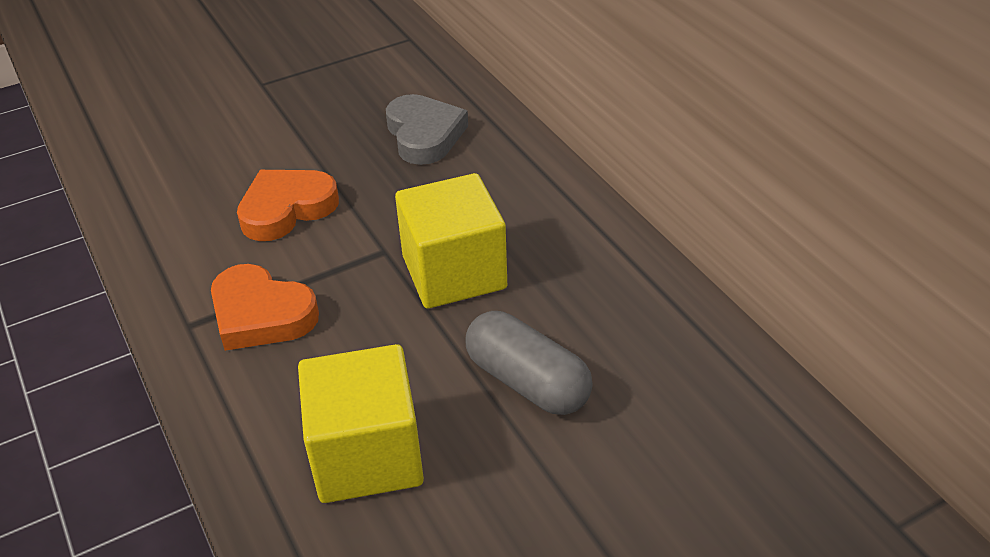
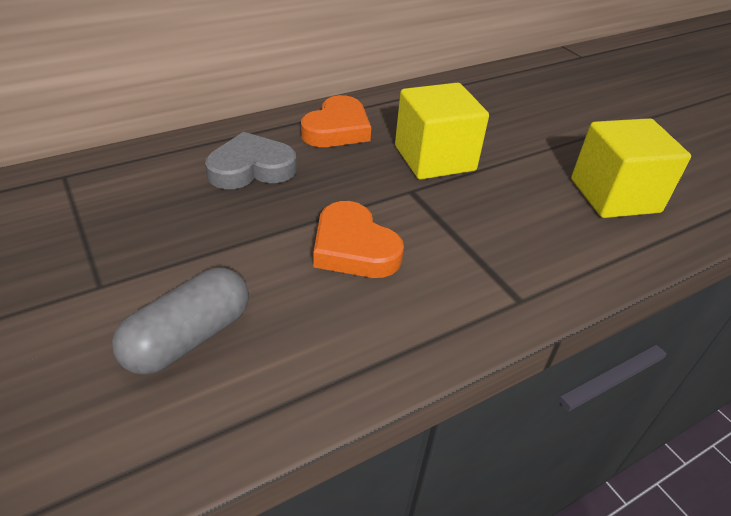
camera: 95 degrees left, 0 degrees up
orange heart [211,264,319,351] -> orange heart moved to [301,95,371,147]
grey capsule [466,311,593,415] -> grey capsule moved to [112,267,249,375]

